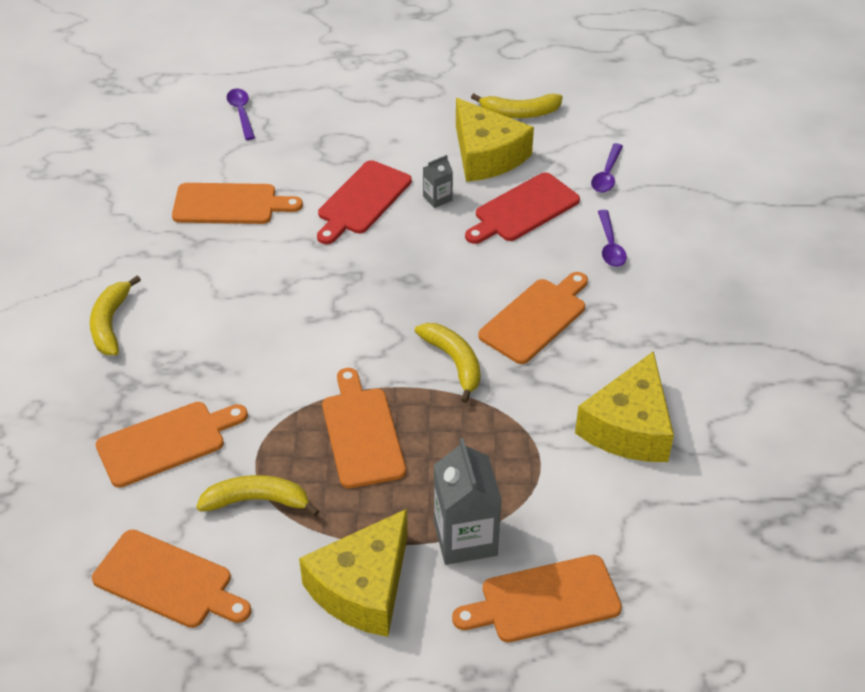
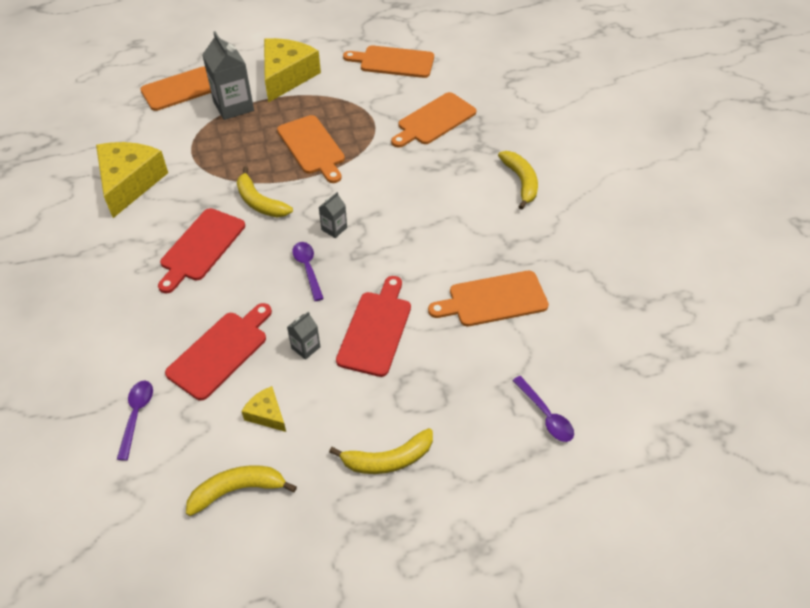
camera: 165 degrees right, 5 degrees up
yellow banana [196,475,319,516] -> yellow banana moved to [329,428,433,474]
yellow cheese [456,98,534,182] -> yellow cheese [241,386,286,432], size x0.47
orange cutting board [478,272,588,364] -> red cutting board [158,208,245,293]
purple spoon [598,210,627,267] -> purple spoon moved to [292,242,324,301]
none -> grey carton [319,192,347,238]

